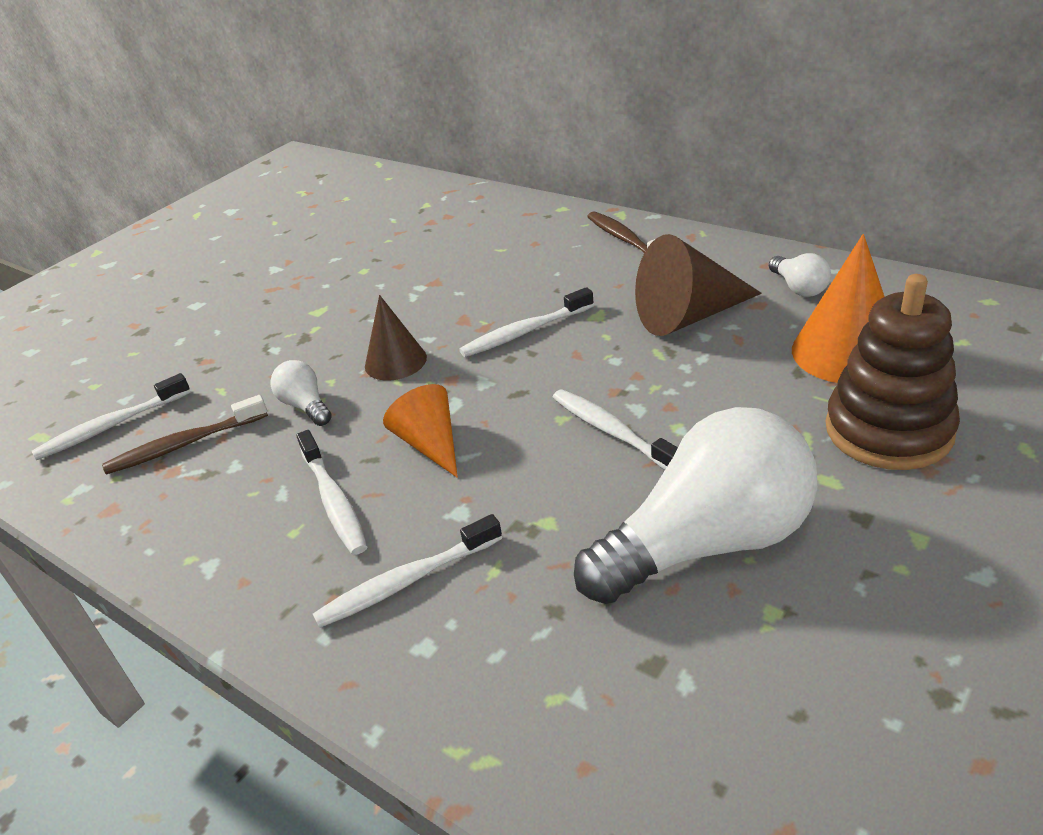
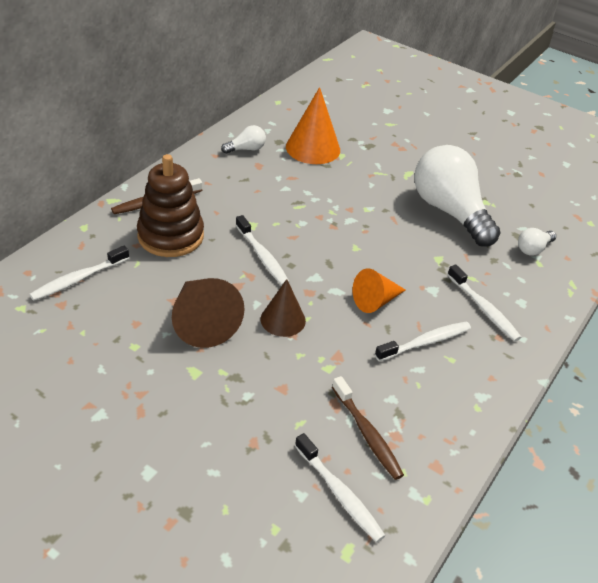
camera: 100 degrees left, 5 degrees up
white light bulb [270,360,332,426] -> white light bulb moved to [518,228,556,256]
white toothbrush [552,389,678,470] -> white toothbrush moved to [29,246,129,301]
brown cone [635,234,762,336] -> brown cone moved to [172,278,245,348]
brown stacking toy [826,274,960,470] -> brown stacking toy moved to [137,154,204,257]

